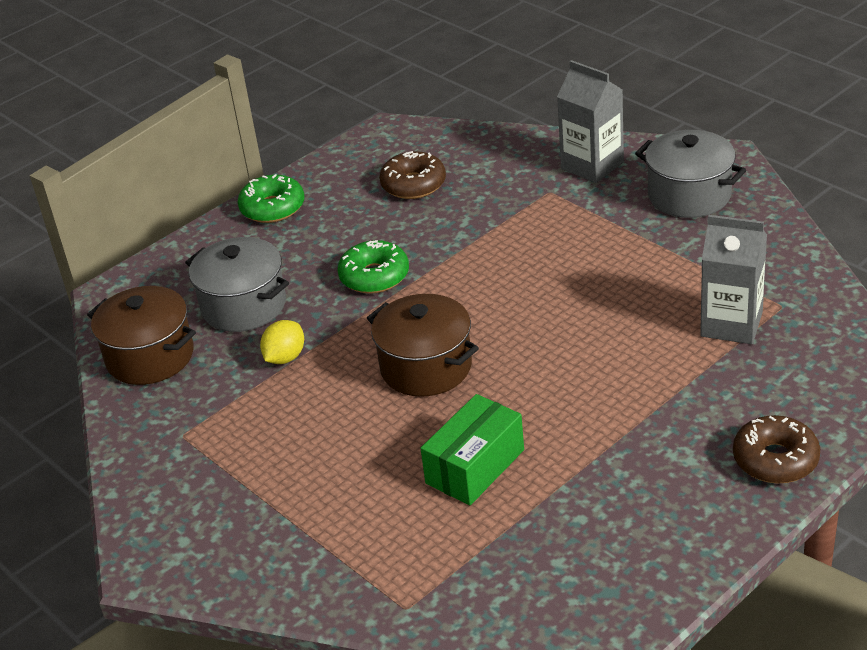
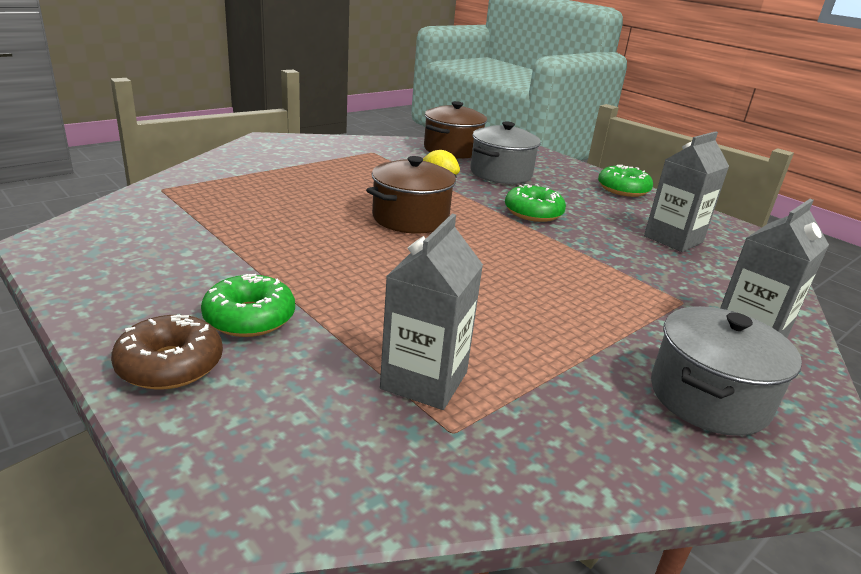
camera: 85 degrees right, 10 degrees down
brown donut [379,151,446,199] -> grey carton [644,131,729,252]
green box [420,394,524,505] -> none
none -> green donut [201,274,295,337]

